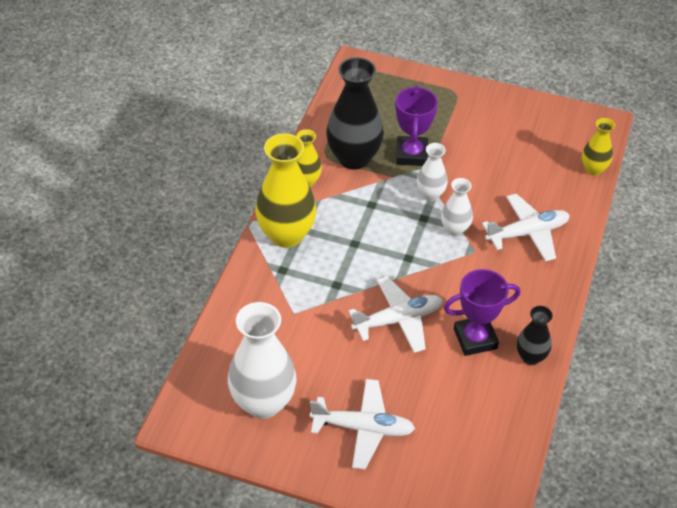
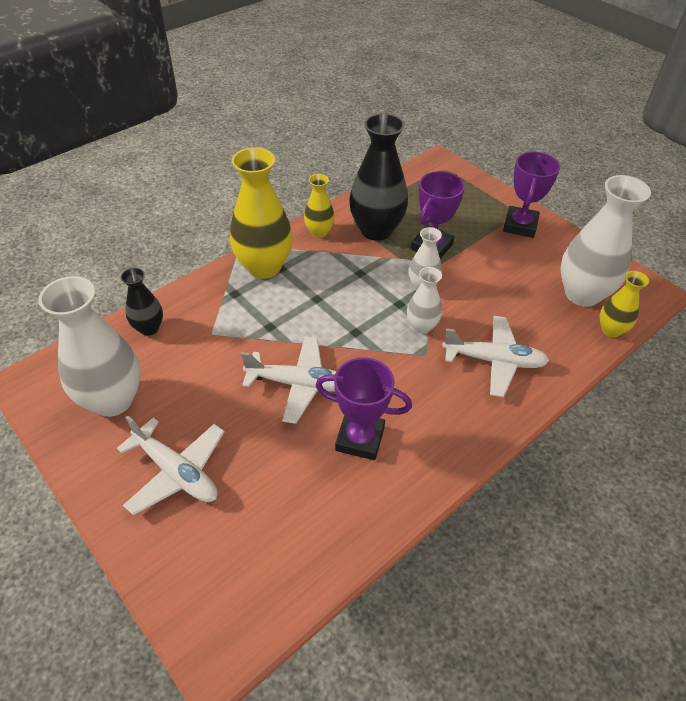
camera: 30 degrees right, 0 degrees up
black vase [517,306,553,365] -> black vase moved to [121,268,163,336]
none -> purple trophy [503,152,560,238]
none -> white vase [560,175,651,307]

